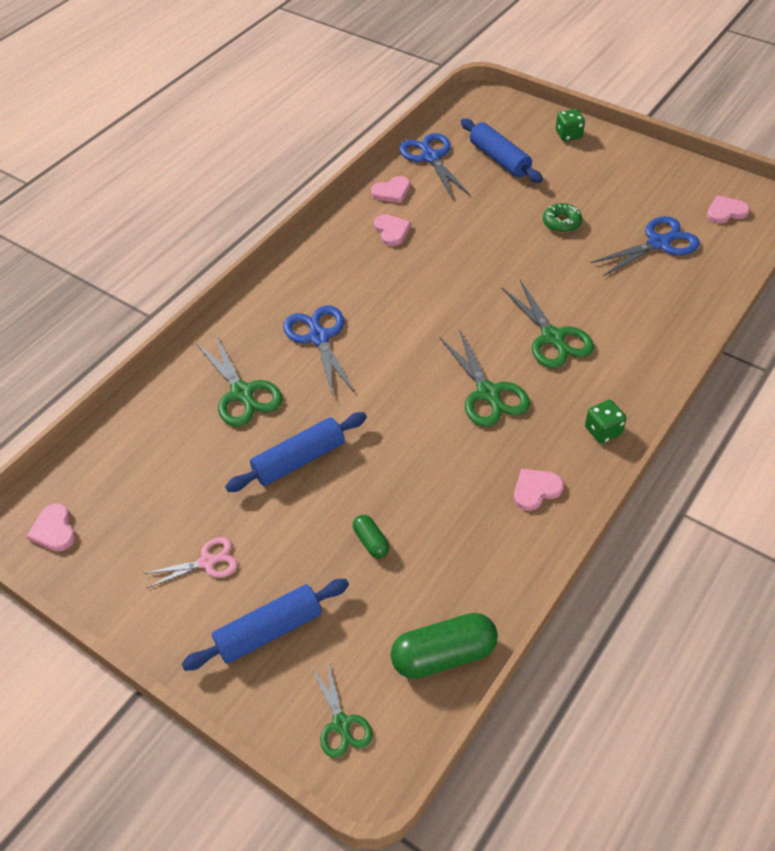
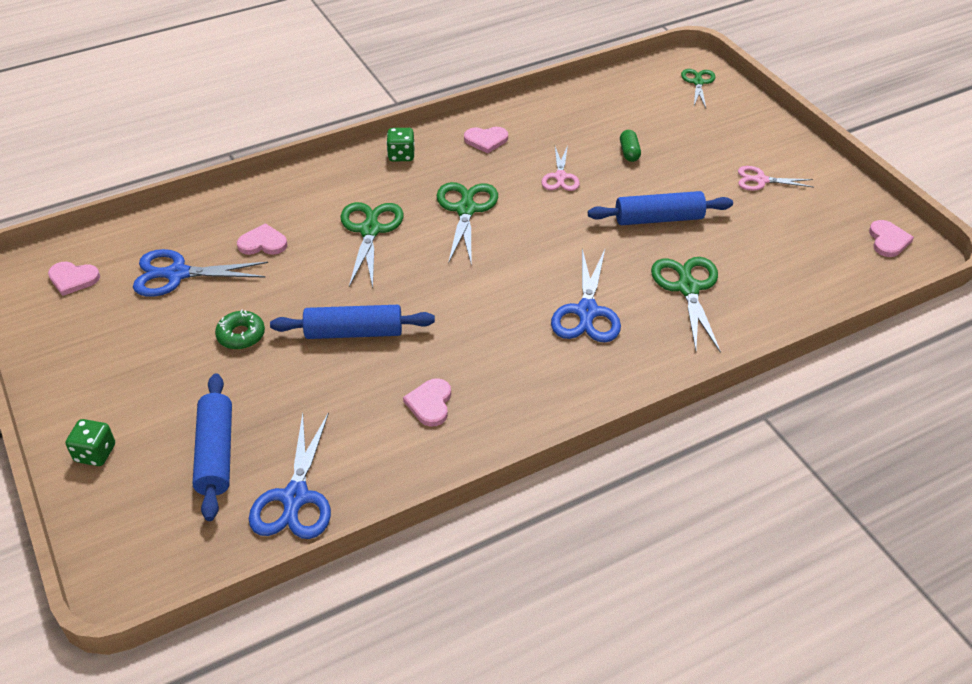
camera: 155 degrees left, 5 degrees down
blue rolling pin [182,579,349,671] -> blue rolling pin moved to [270,305,435,339]
pink heart [371,176,410,203] -> pink heart moved to [237,223,287,255]
green capsule [391,613,498,679] -> none
none -> pink scissors [541,145,580,191]

